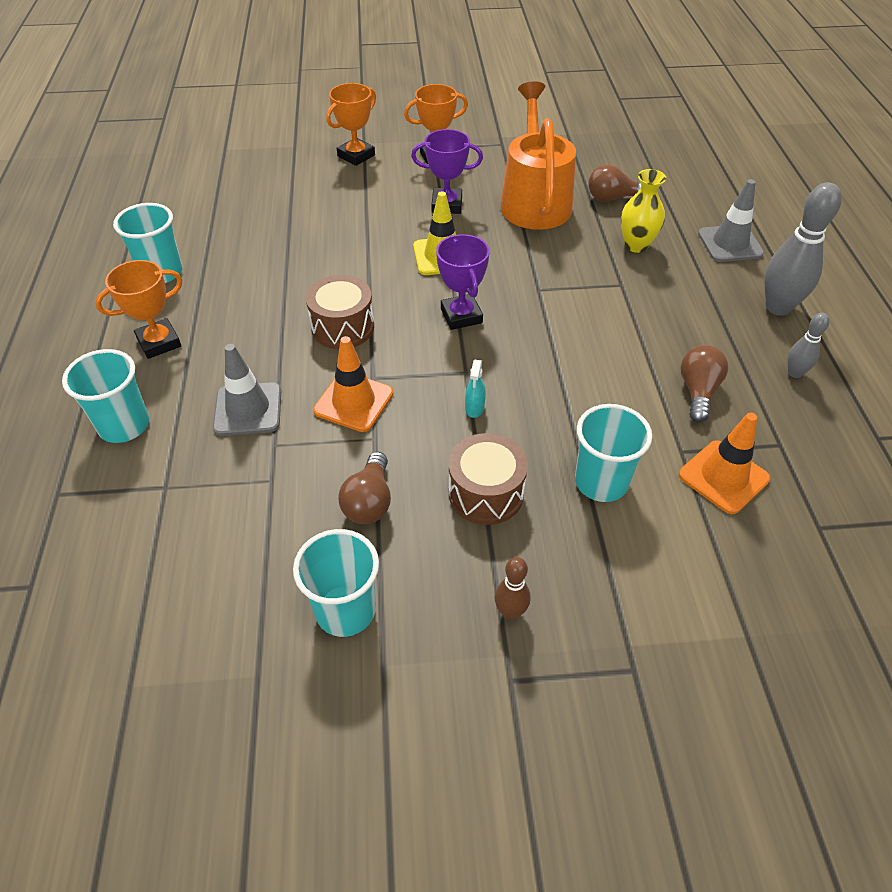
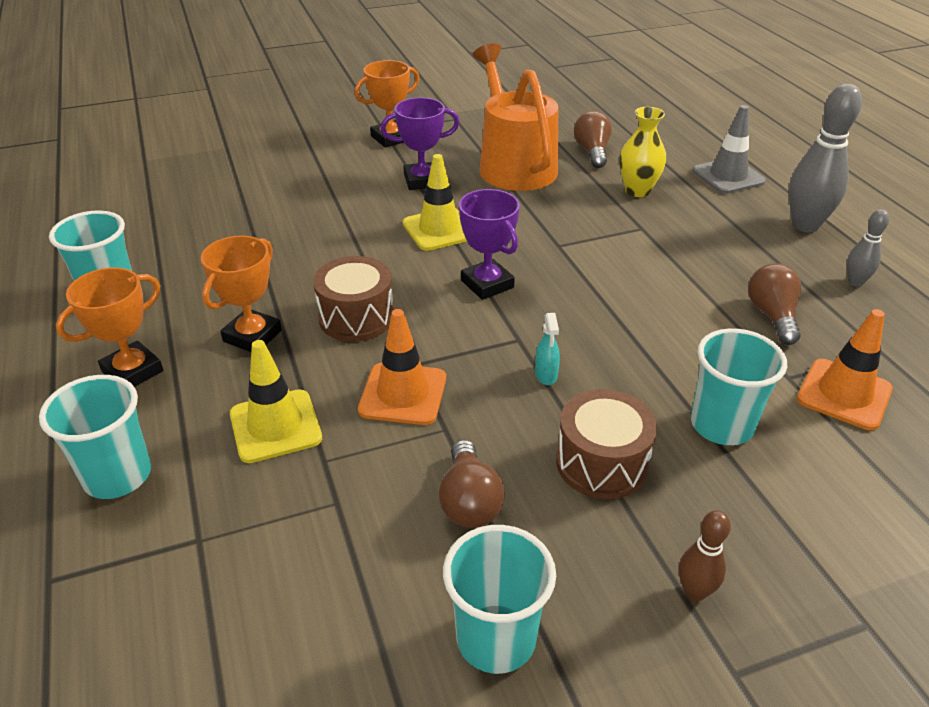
camera: 15 degrees left, 10 degrees down
grey traffic cone [213,344,281,436] -> yellow traffic cone [230,340,322,463]
orange trophy [326,83,376,166] -> orange trophy moved to [201,236,282,352]
brown light bulb [588,164,641,202] -> brown light bulb turned 105 degrees clockwise [574,111,612,168]

